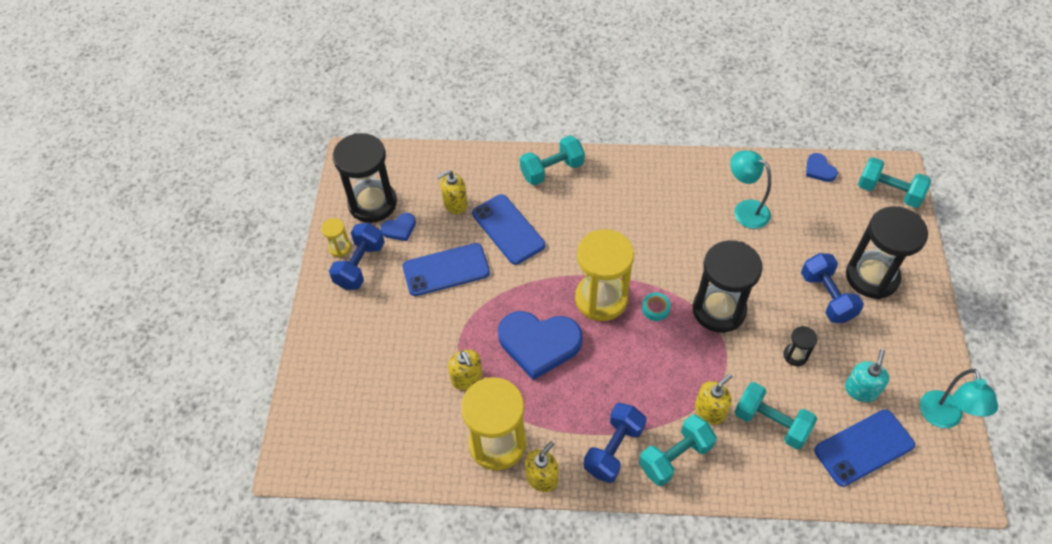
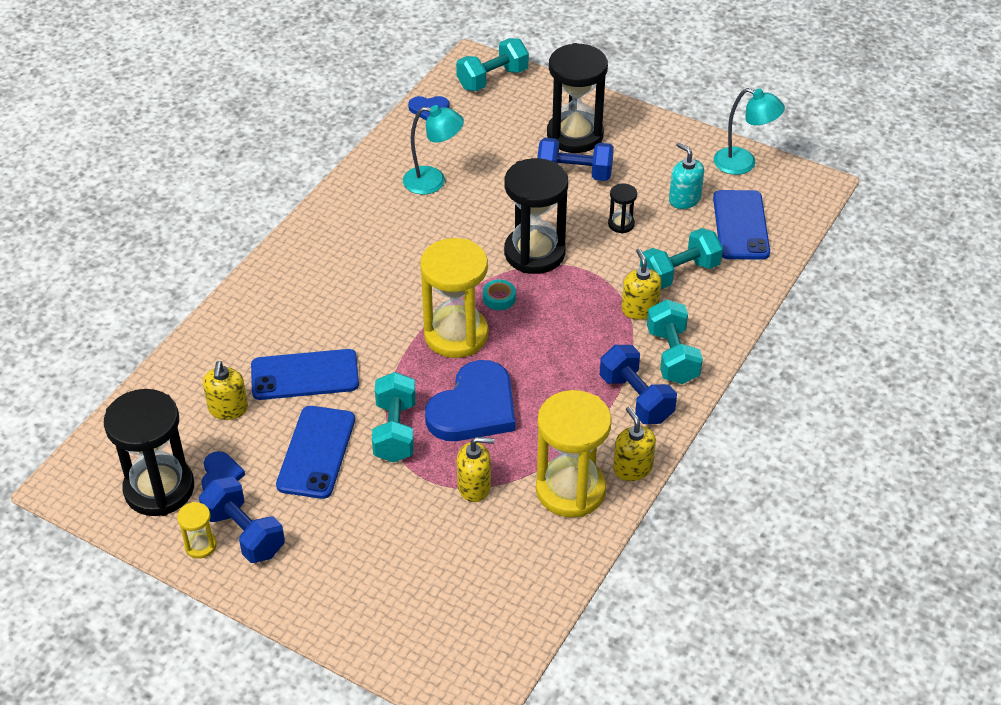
camera: 65 degrees left, 10 degrees down
turquoise dumbbell [520,135,585,185] -> turquoise dumbbell moved to [372,372,416,463]
turquoise lamp [730,150,771,229] -> turquoise lamp turned 150 degrees counterclockwise [403,105,464,195]

